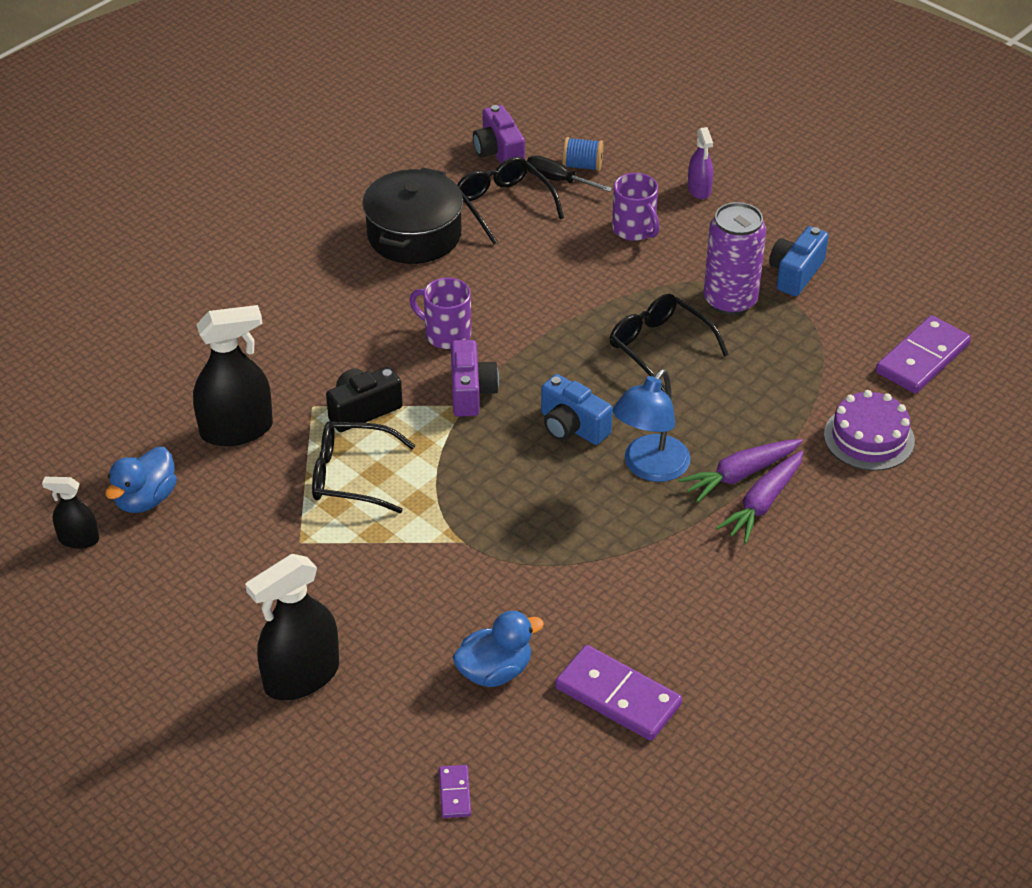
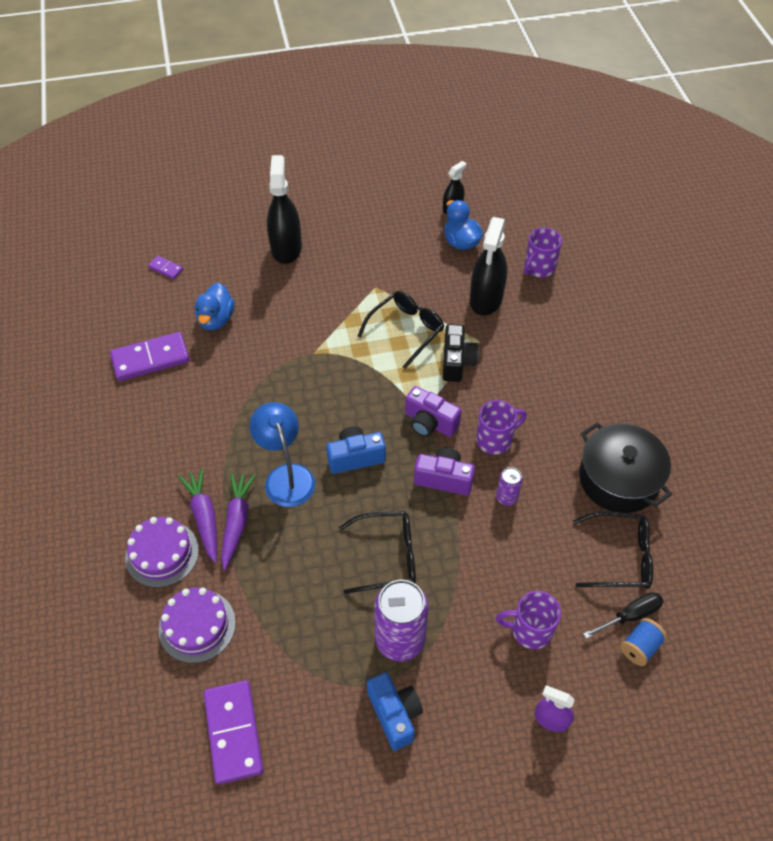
camera: 125 degrees right, 10 degrees up
purple camera [473,105,525,164] -> purple camera moved to [414,448,475,495]
none -> purple cake [125,517,199,588]
none -> purple can [496,467,523,506]
none -> purple mug [524,227,562,278]

